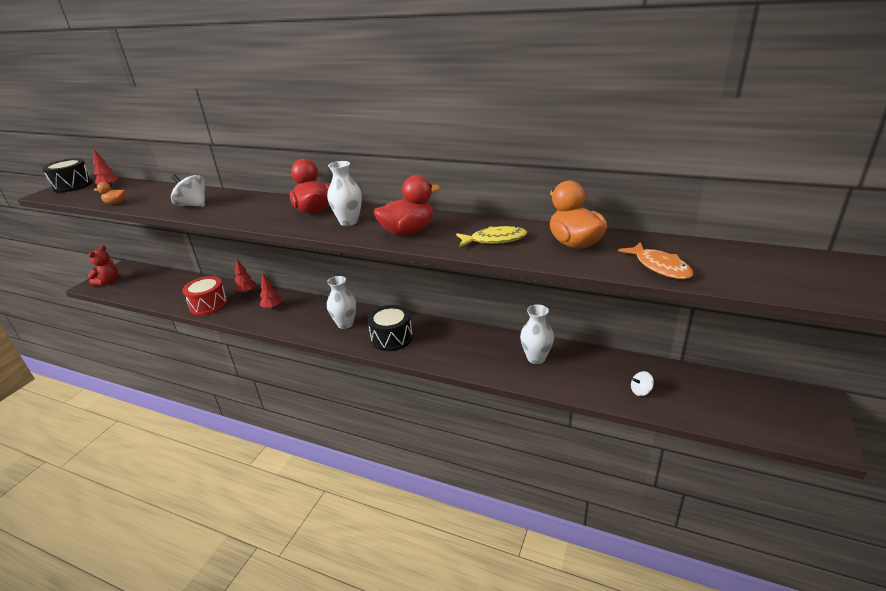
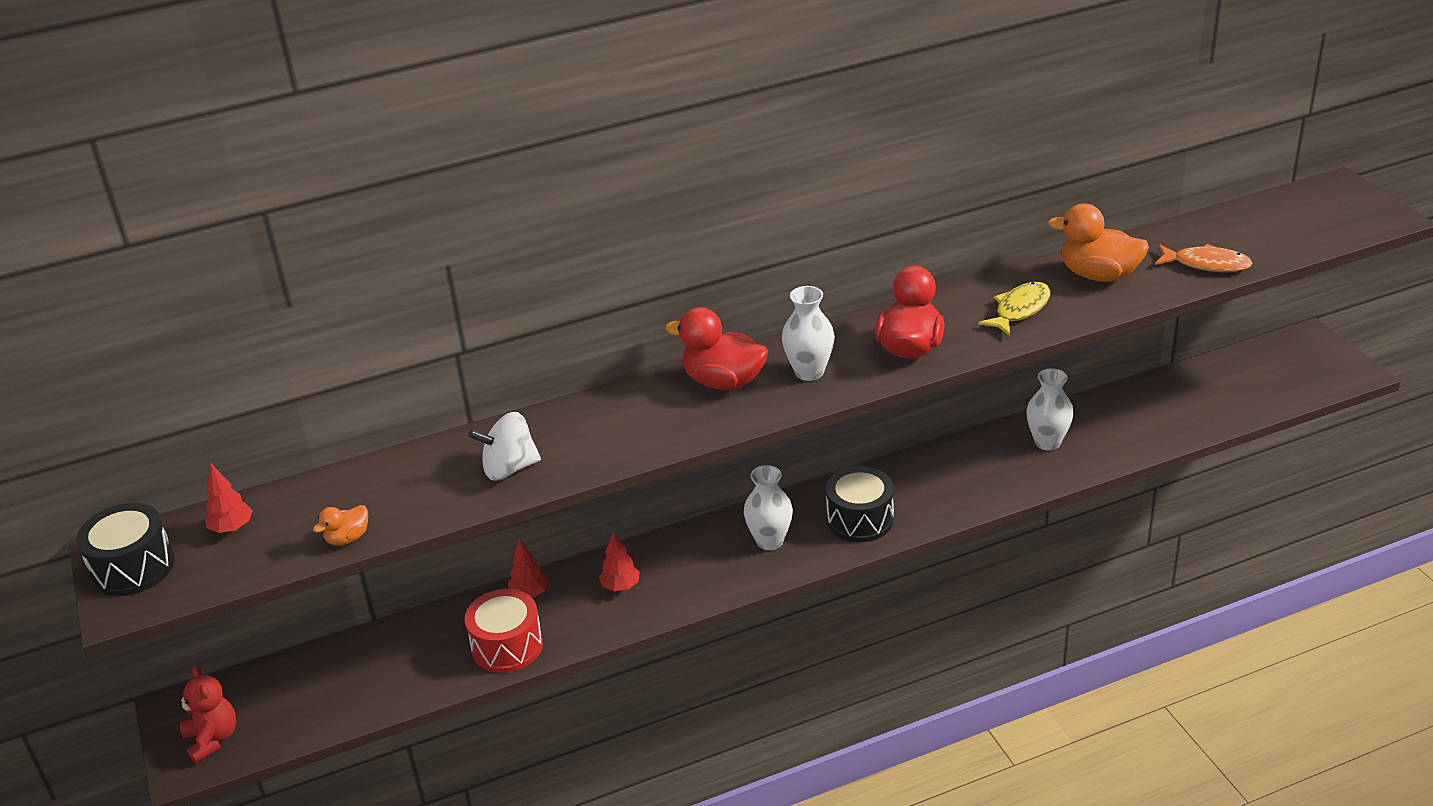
camera: 45 degrees left, 5 degrees up
white spinning top [631,371,654,396] -> none

